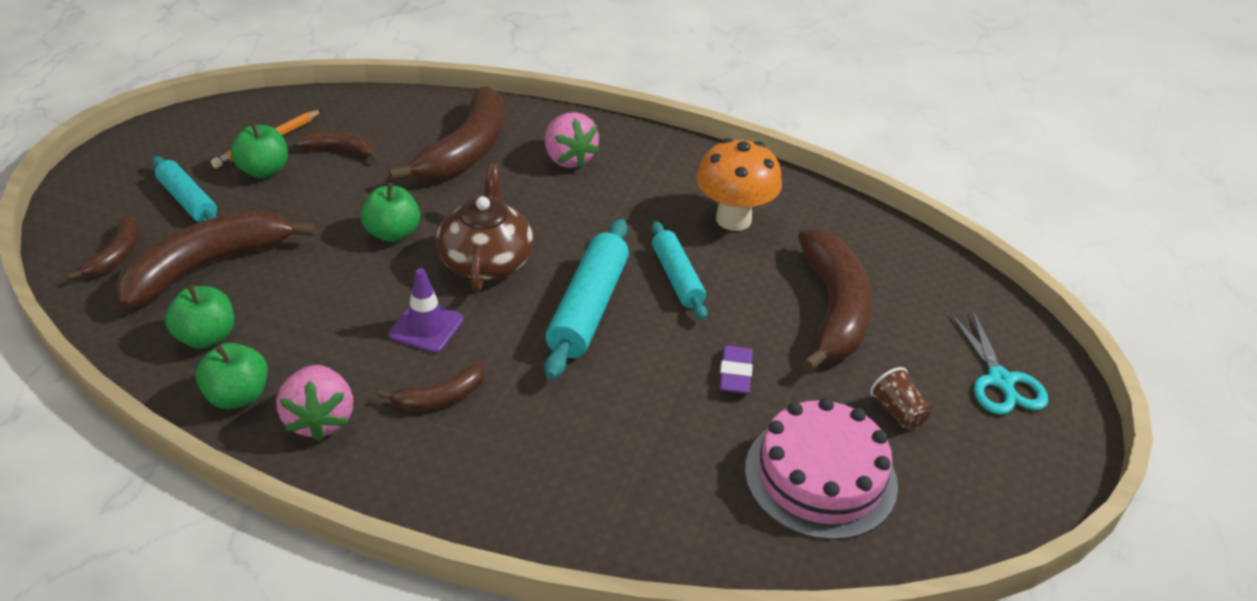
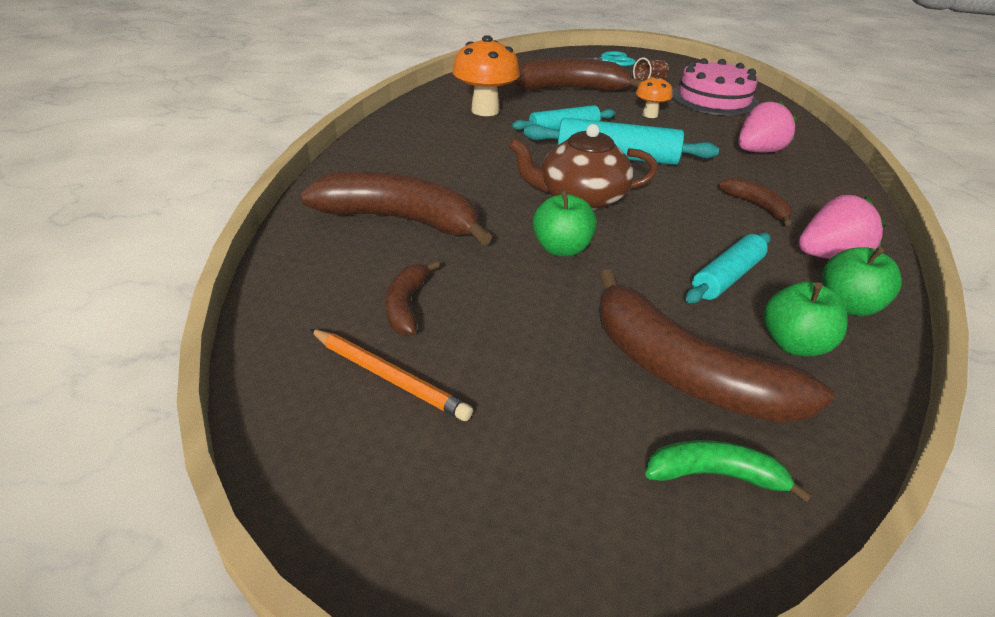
camera: 95 degrees left, 5 degrees down
brown banana [68,217,139,280] -> green banana [645,440,812,503]
turquoise rolling pin [152,156,217,222] -> turquoise rolling pin moved to [686,233,771,303]
green apple [231,122,288,178] -> none
purple traffic cone [389,268,464,353] -> none
pink strawberry [545,112,600,169] -> pink strawberry moved to [738,100,797,153]
purple eraser [719,345,753,394] -> orange mushroom [636,75,673,118]

